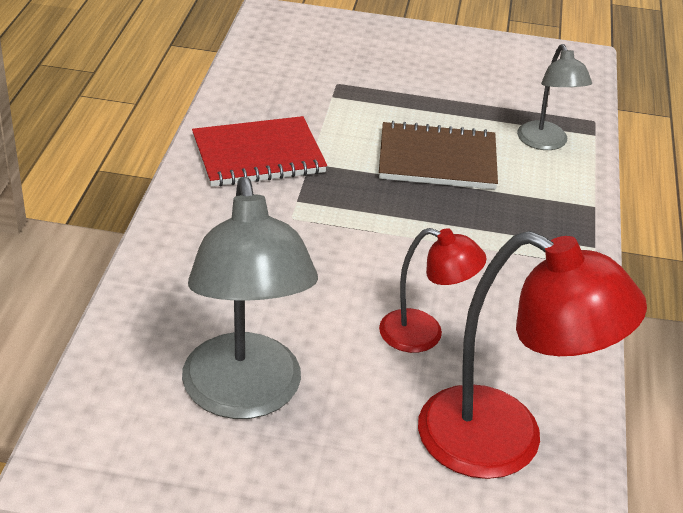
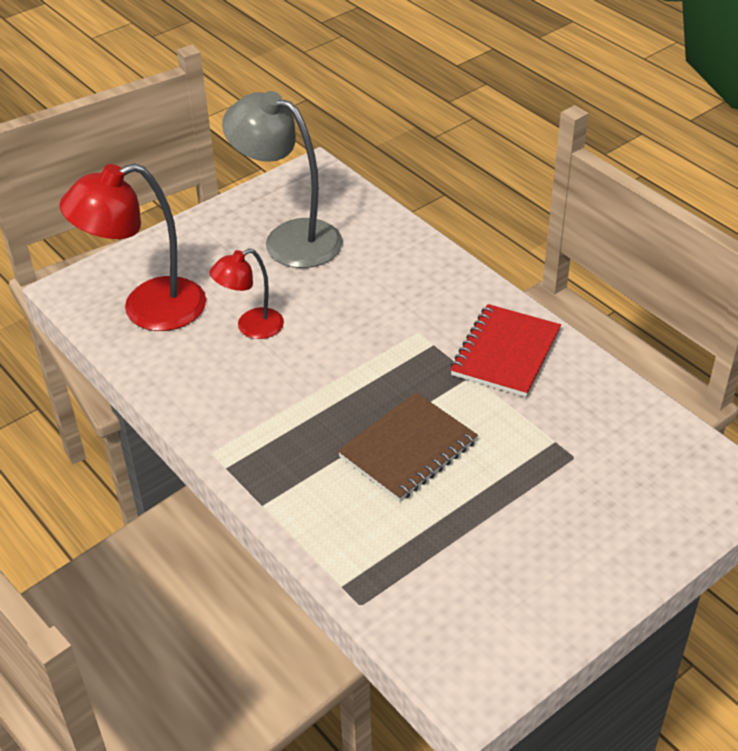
camera: 135 degrees right, 5 degrees up
grey lamp [517,44,592,150] -> none

